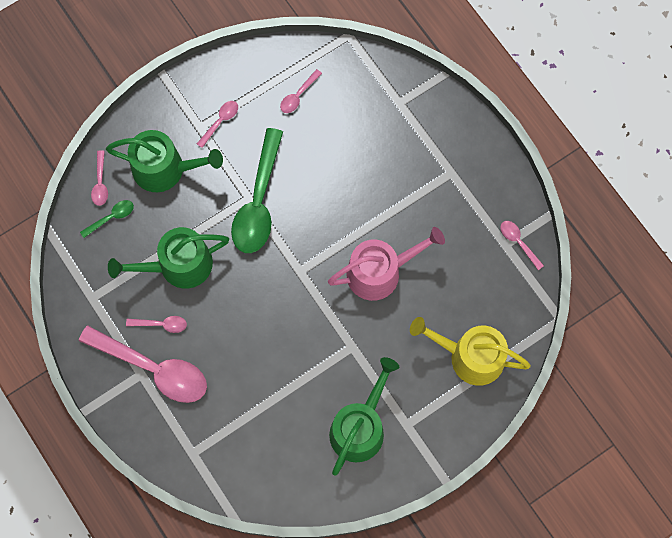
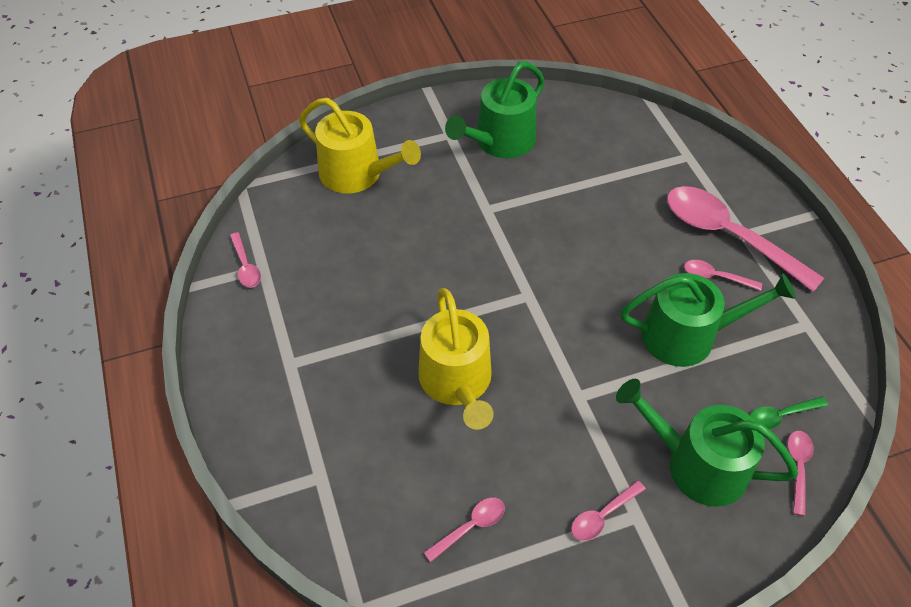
camera: 165 degrees left, 20 degrees down
green spoon [231,128,283,253] -> none
pink watering can [328,227,445,301] -> none
none -> yellow watering can [418,288,493,430]

